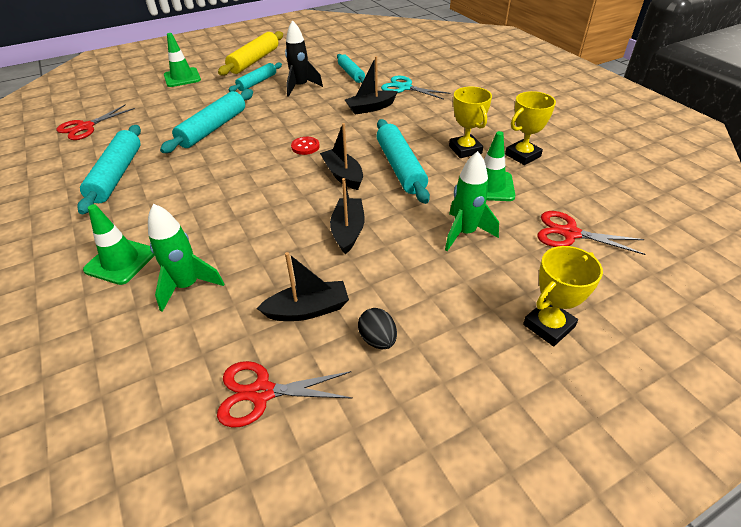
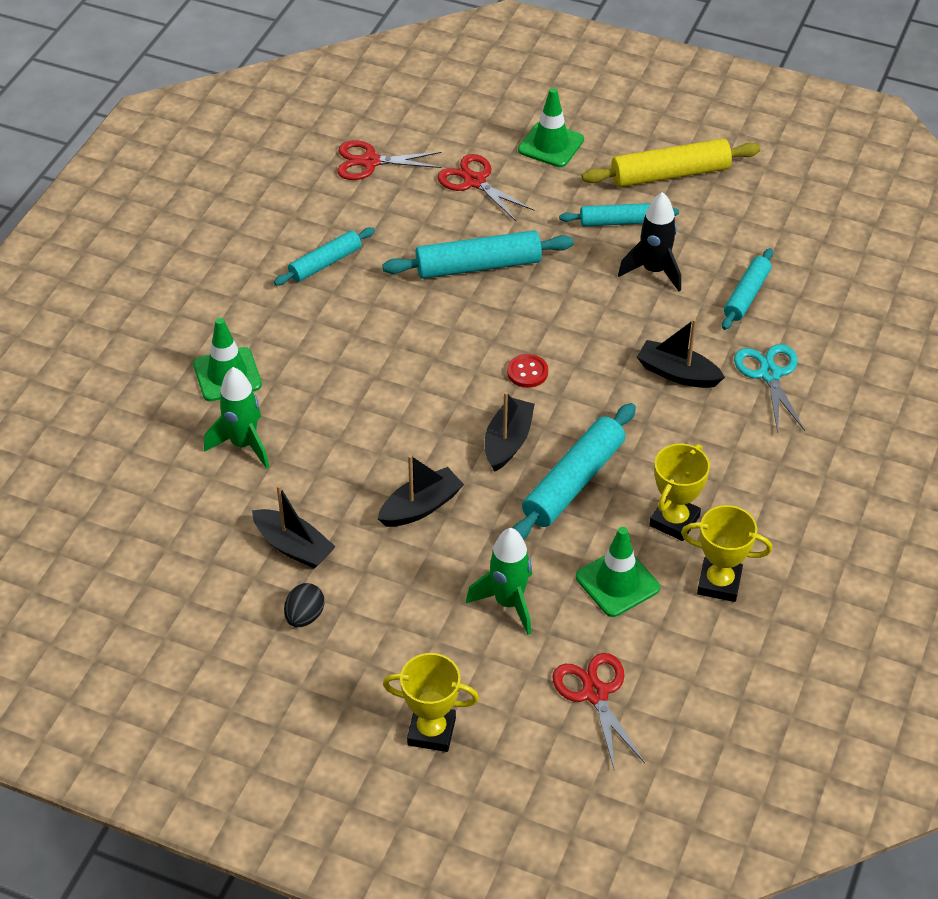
camera: 50 degrees right, 5 degrees up
turquoise rolling pin [77,125,141,214] -> turquoise rolling pin [274,227,375,285], size x0.63
red scissors [217,361,353,428] -> red scissors moved to [437,154,535,221]

